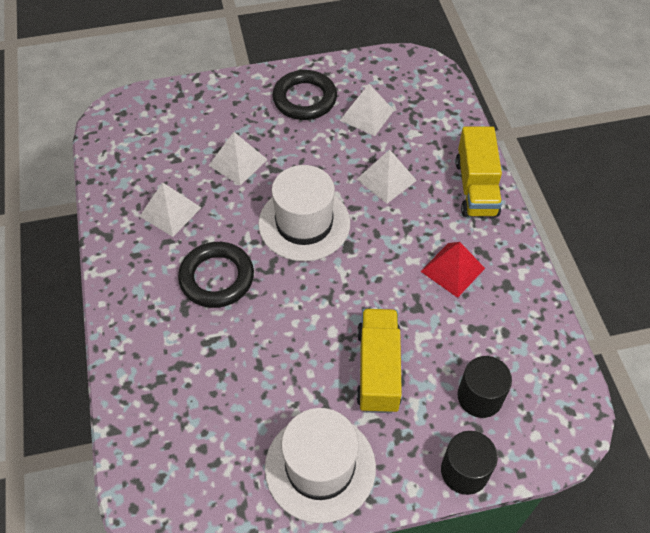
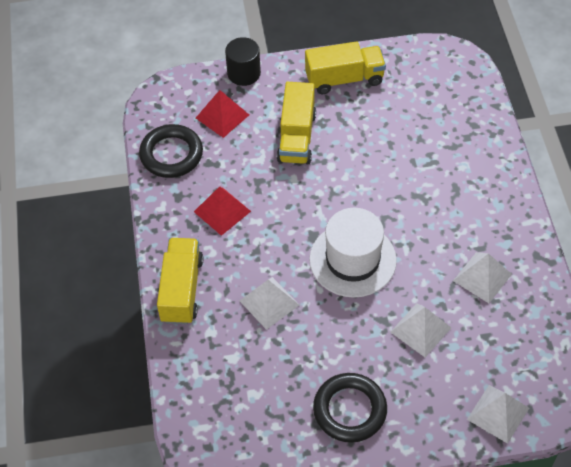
camera: 175 degrees left, 0 degrees up
black ring [178,242,254,308] -> black ring moved to [139,124,203,178]
white hat [265,408,376,523] -> yellow truck [305,41,386,94]
white pyramid [339,84,394,136] -> white pyramid moved to [467,385,529,444]
black cylinder [458,356,512,418] -> red pyramid [196,90,249,138]

